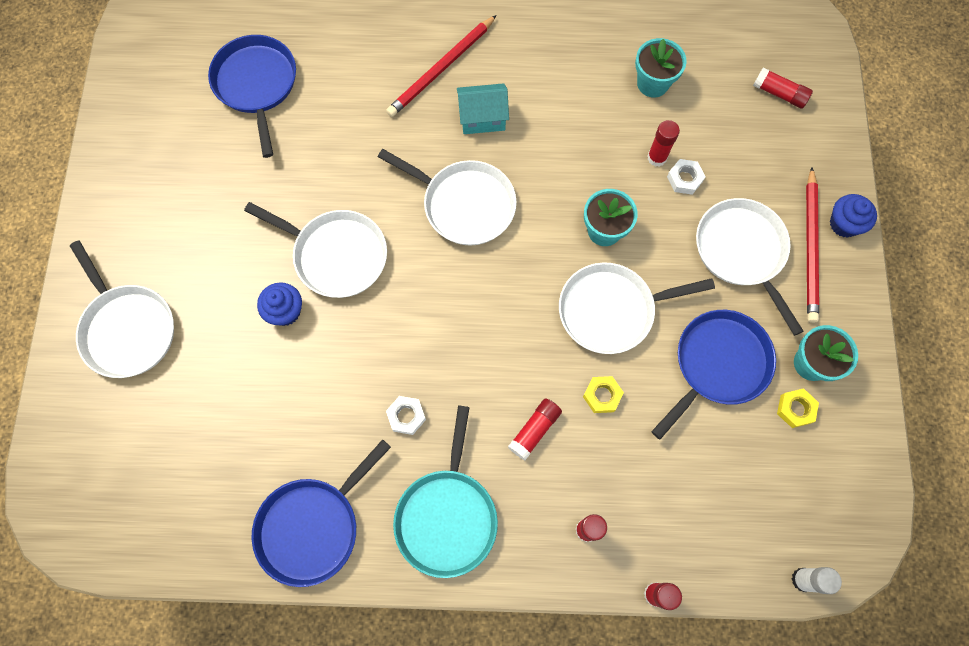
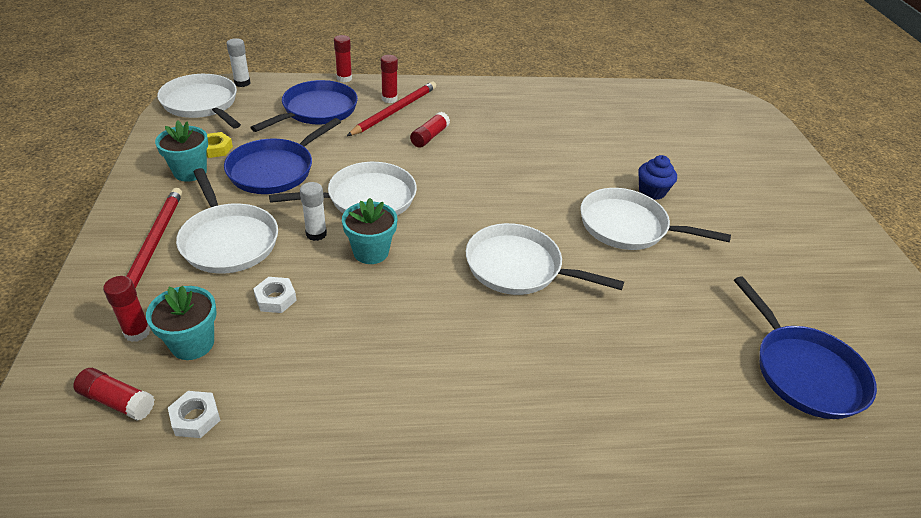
camera: 170 degrees right, 30 degrees down
white pan [70,241,174,378] -> white pan moved to [157,74,241,129]
blue pan [252,439,391,587] -> blue pan moved to [250,80,358,132]
red pencil [386,15,497,117] -> red pencil moved to [347,81,436,136]
white nut [386,396,426,435] -> white nut moved to [168,391,220,438]
turquoise pan [393,406,498,578] -> none
turquoise house [457,83,509,134] -> none
yellow nut [583,376,624,413] -> none
turquoise flower pot [635,38,687,97] -> turquoise flower pot moved to [146,285,217,360]
red glue stick [647,120,680,167] -> red glue stick moved to [103,276,151,342]
blue cupcake [830,194,877,238] -> none
none -> white glue stick [300,182,327,241]

